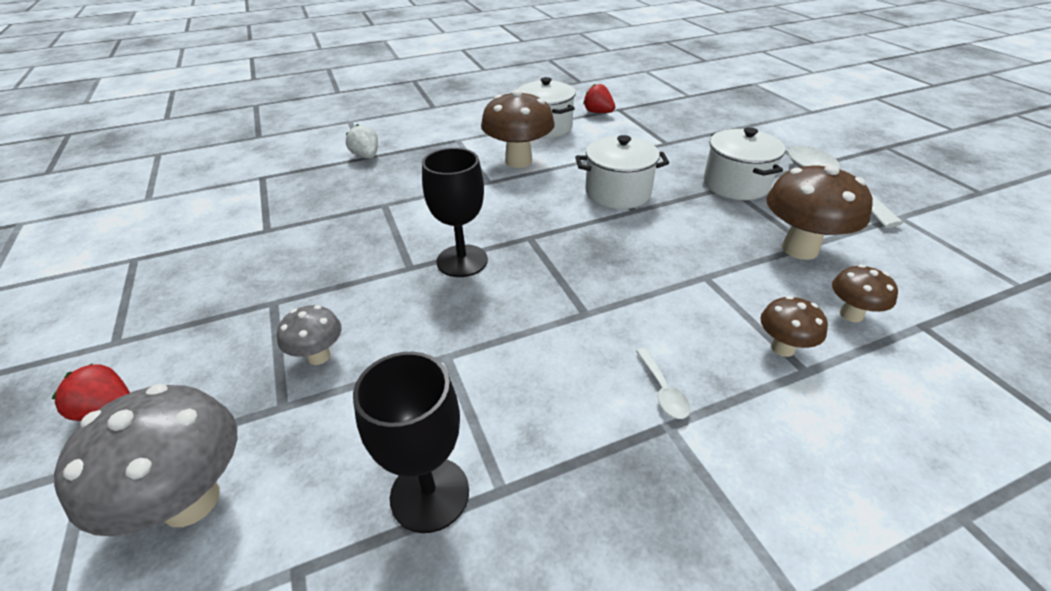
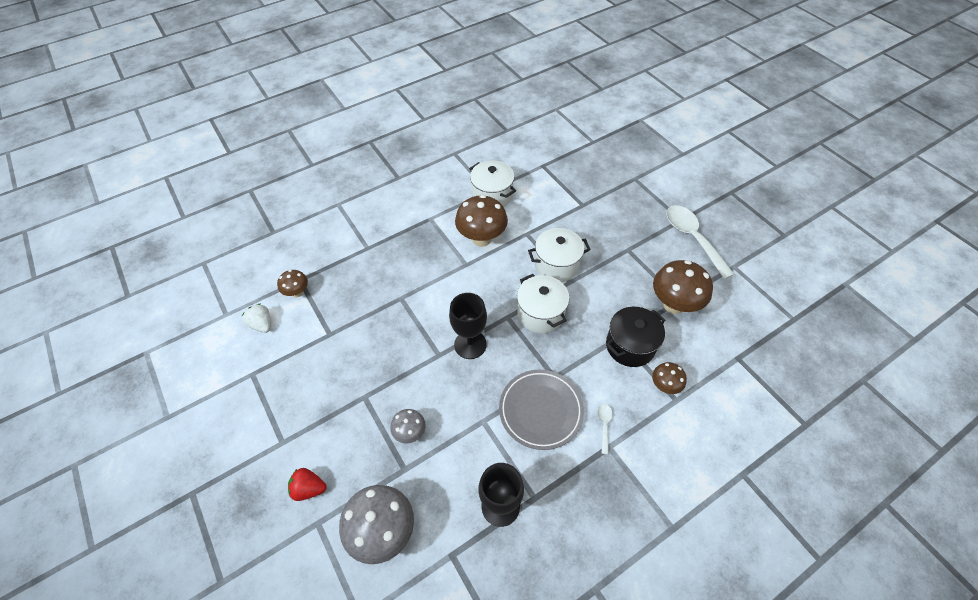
camera: 10 degrees left, 15 degrees up
white strawberry [346,124,378,159] -> white strawberry moved to [242,304,271,333]
red strawberry [583,84,615,113] -> none
white spoon [636,348,691,419] -> white spoon turned 150 degrees counterclockwise [597,404,612,454]
white pot [703,127,785,200] -> white pot moved to [517,274,569,333]
brown mushroom [832,265,898,322] -> brown mushroom moved to [277,270,308,298]
none -> grey plate [499,370,584,450]
none -> black pot [606,307,665,367]

